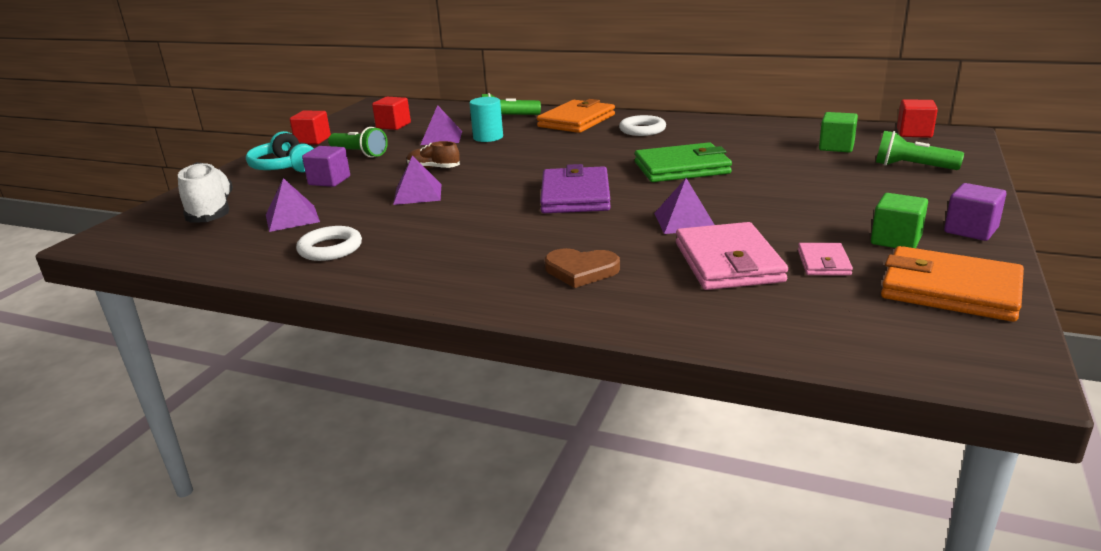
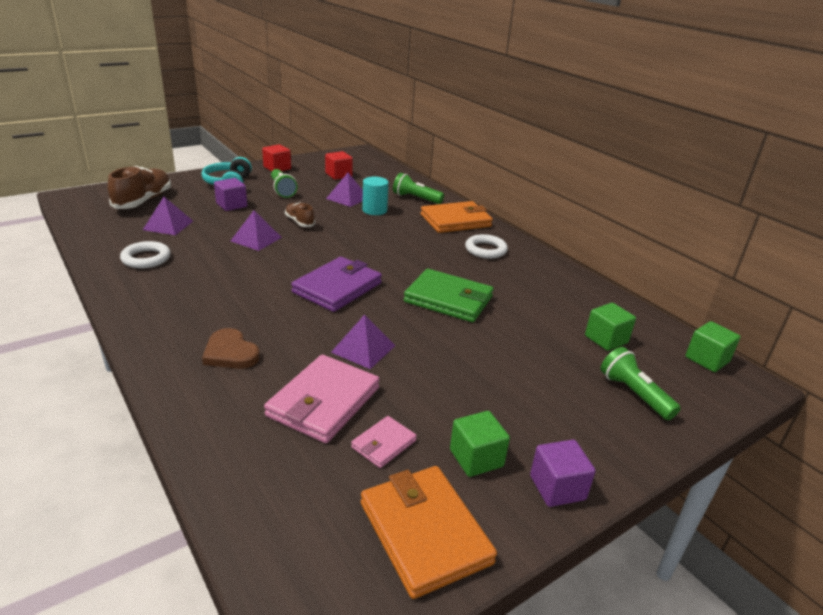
camera: 30 degrees right, 5 degrees up
white shoe [178,162,233,222] -> brown shoe [108,166,171,209]
red cube [897,99,938,138] -> green cube [686,321,741,372]

